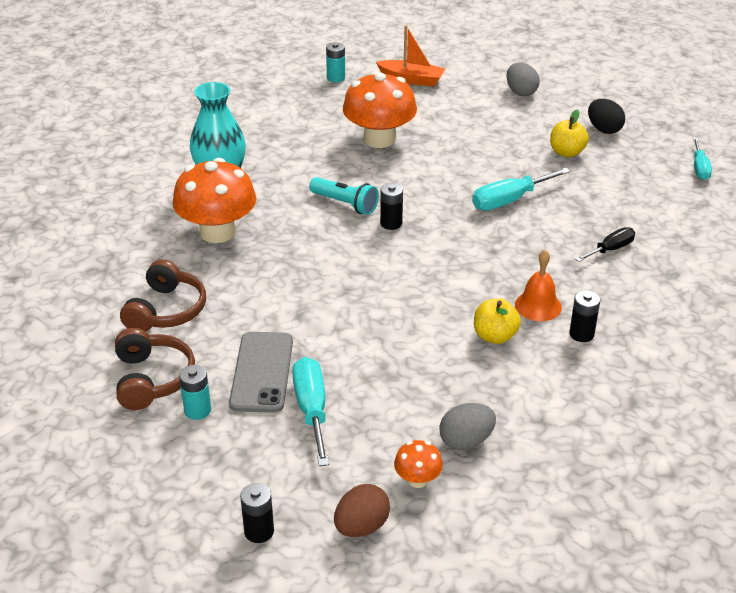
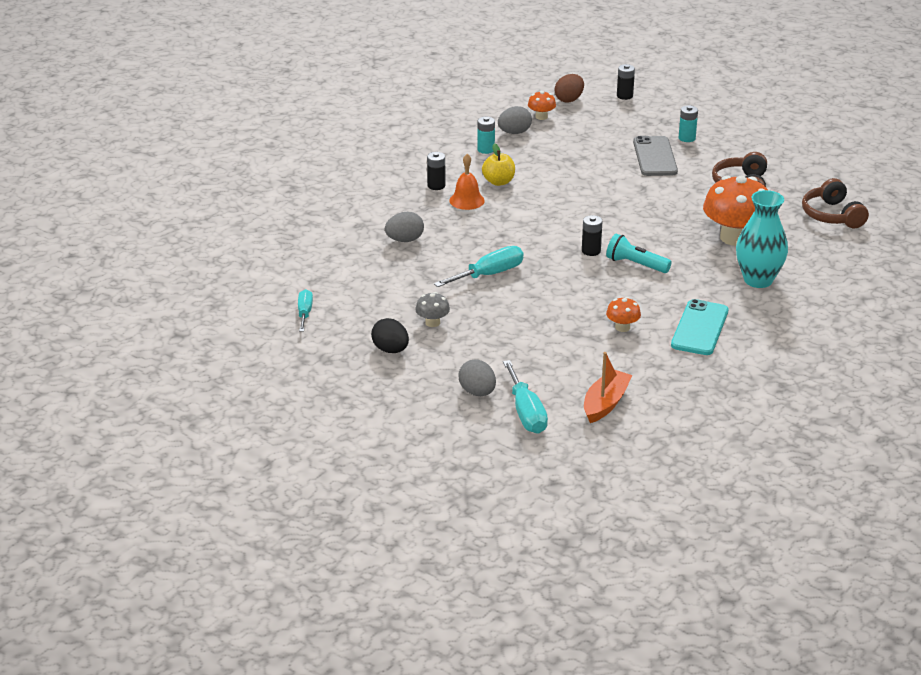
camera: 175 degrees right, 5 degrees down
brown headphones [115,328,195,410] -> brown headphones moved to [802,178,869,228]
turquoise screwdriver [292,357,329,466] -> turquoise screwdriver moved to [503,360,548,434]
turquoise battery [326,42,345,82] -> turquoise battery moved to [477,117,495,154]
orange mushroom [343,71,417,148] -> orange mushroom [606,297,641,332], size x0.46
orange boat [376,25,445,87] -> orange boat turned 105 degrees clockwise [584,352,632,423]
yellow apple [550,109,589,157] -> grey mushroom [415,292,450,327]
black screwdriver [575,227,635,262] -> grey egg [385,212,424,242]
none -> turquoise phone [671,299,728,355]

